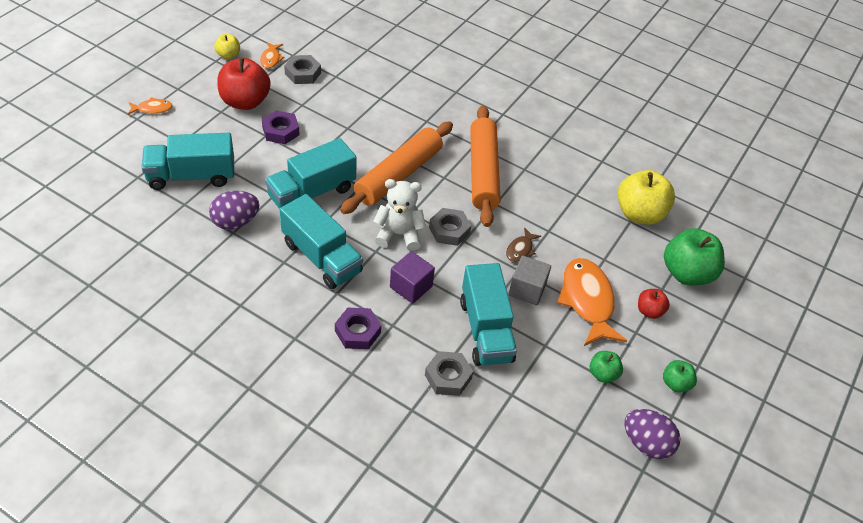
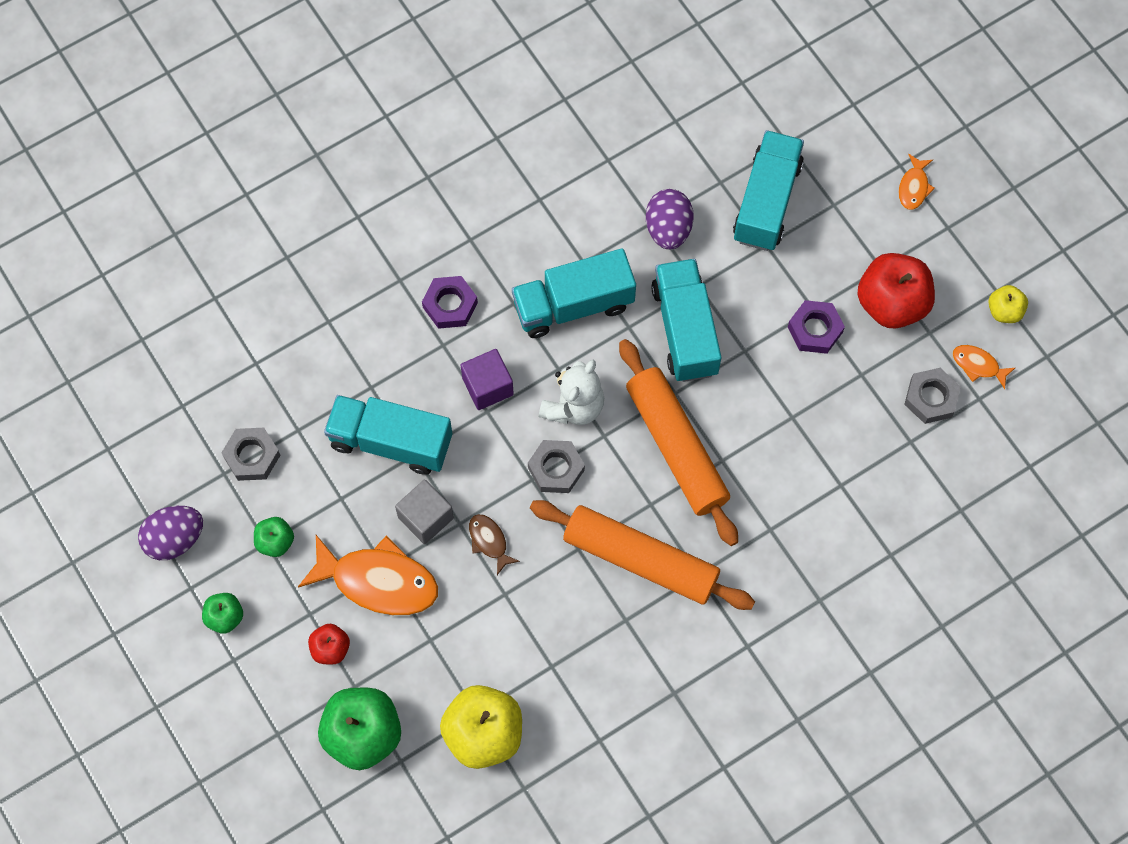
camera: 120 degrees right, 20 degrees up
grey nut [425,351,473,396] -> grey nut moved to [221,428,280,481]

